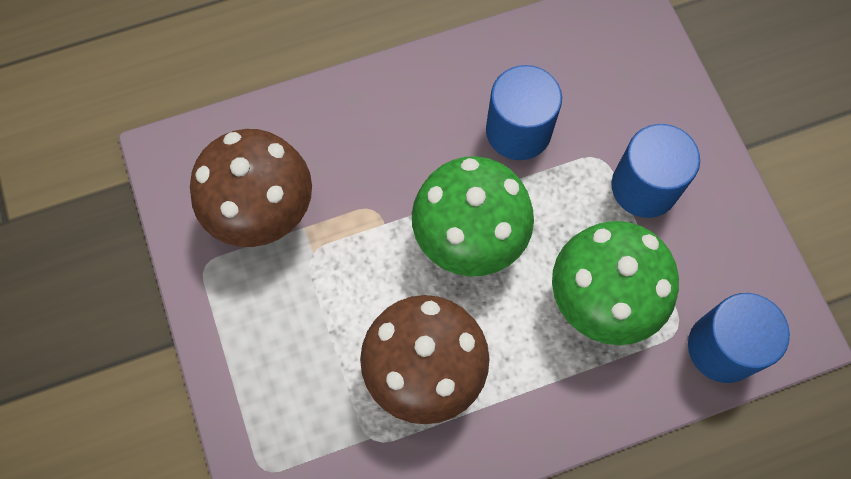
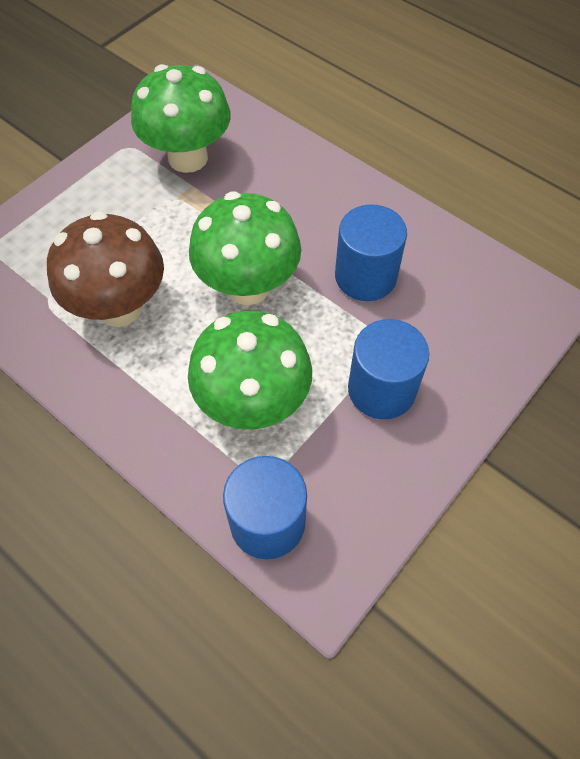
camera: 60 degrees right, 10 degrees down
brown mushroom [190,129,312,247] -> green mushroom [131,64,231,173]

